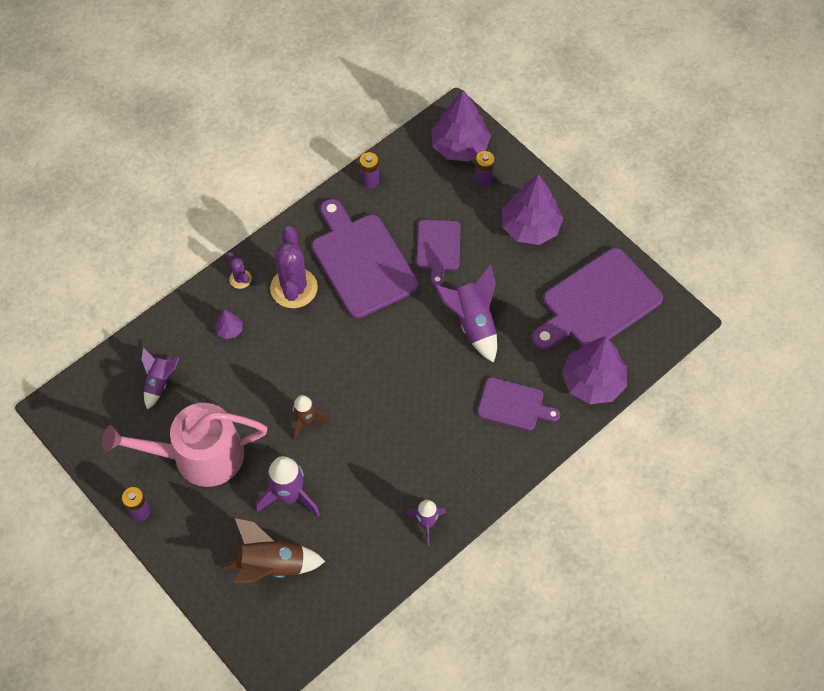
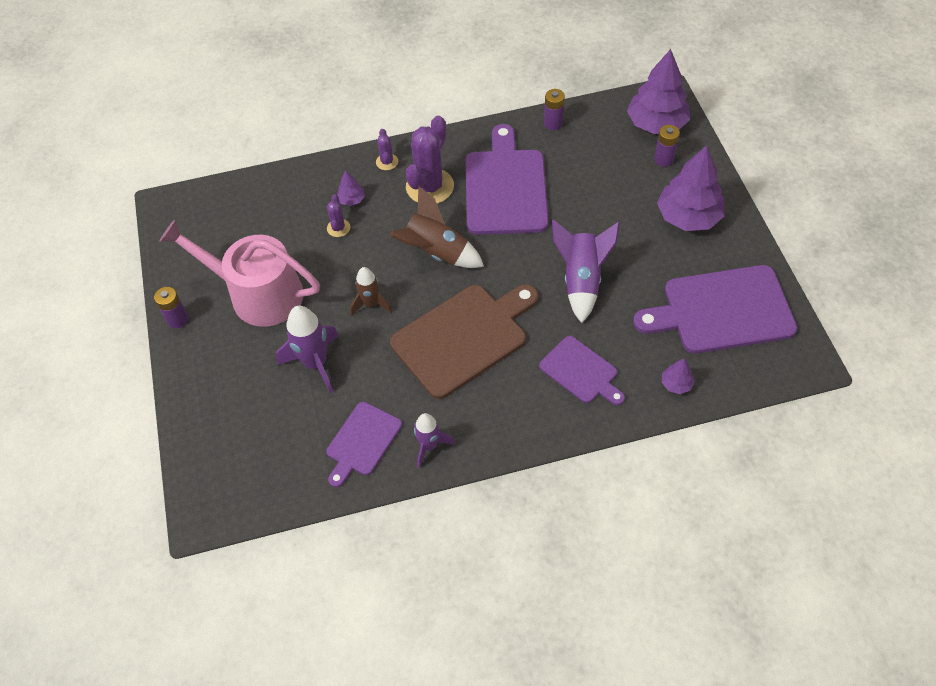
camera: 30 degrees right, 5 degrees down
purple rocket [141,348,179,410] -> none
brown rocket [220,517,325,583] -> brown rocket moved to [390,186,484,268]
purple cutting board [417,220,461,286] -> purple cutting board moved to [326,402,402,487]
purple tree [562,337,627,404] -> purple tree [662,358,695,394], size x0.44
none -> purple cactus [327,194,350,237]
none -> brown cutting board [390,284,538,399]

